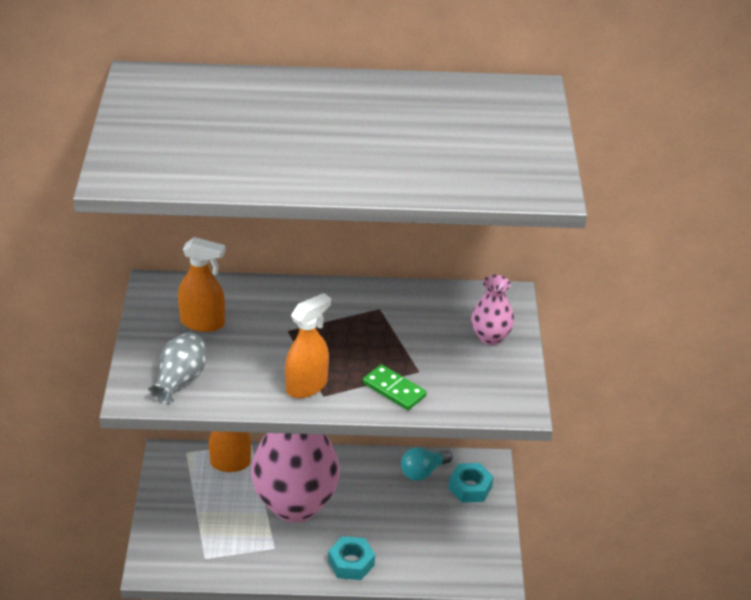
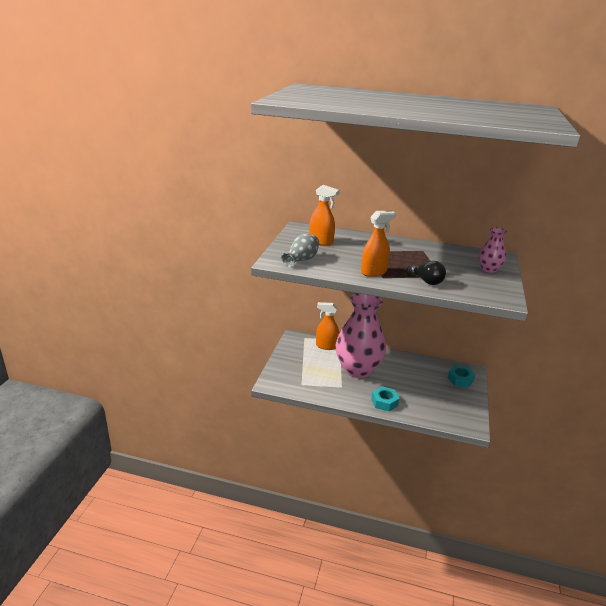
camera: 15 degrees right, 10 degrees down
green domino [363,364,427,410] -> black light bulb [407,261,446,285]
turquoise light bulb [401,447,452,481] -> none

